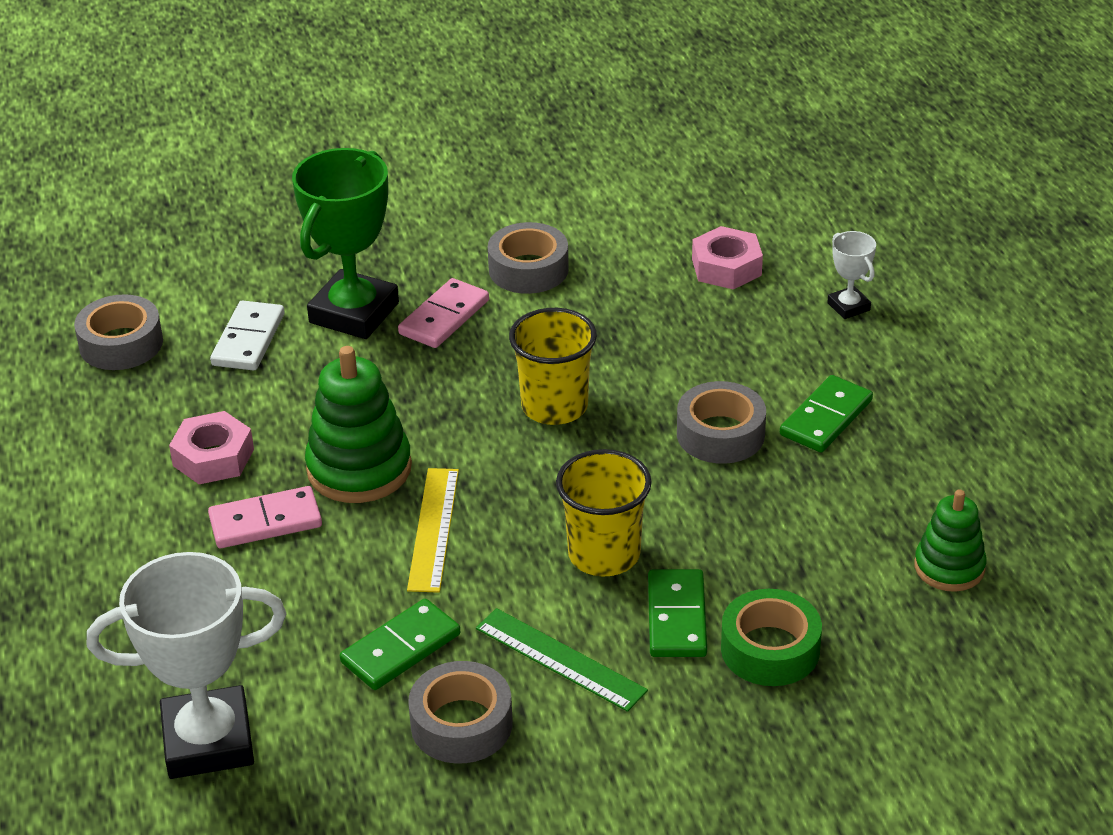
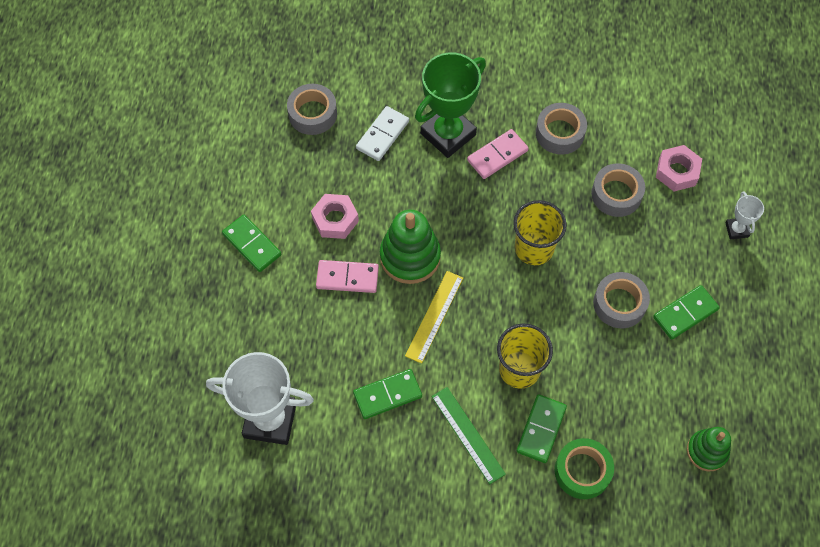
camera: 20 degrees right, 25 degrees up
grey tape [408,661,513,763] -> grey tape moved to [591,163,645,217]
none -> green domino [222,215,282,272]

